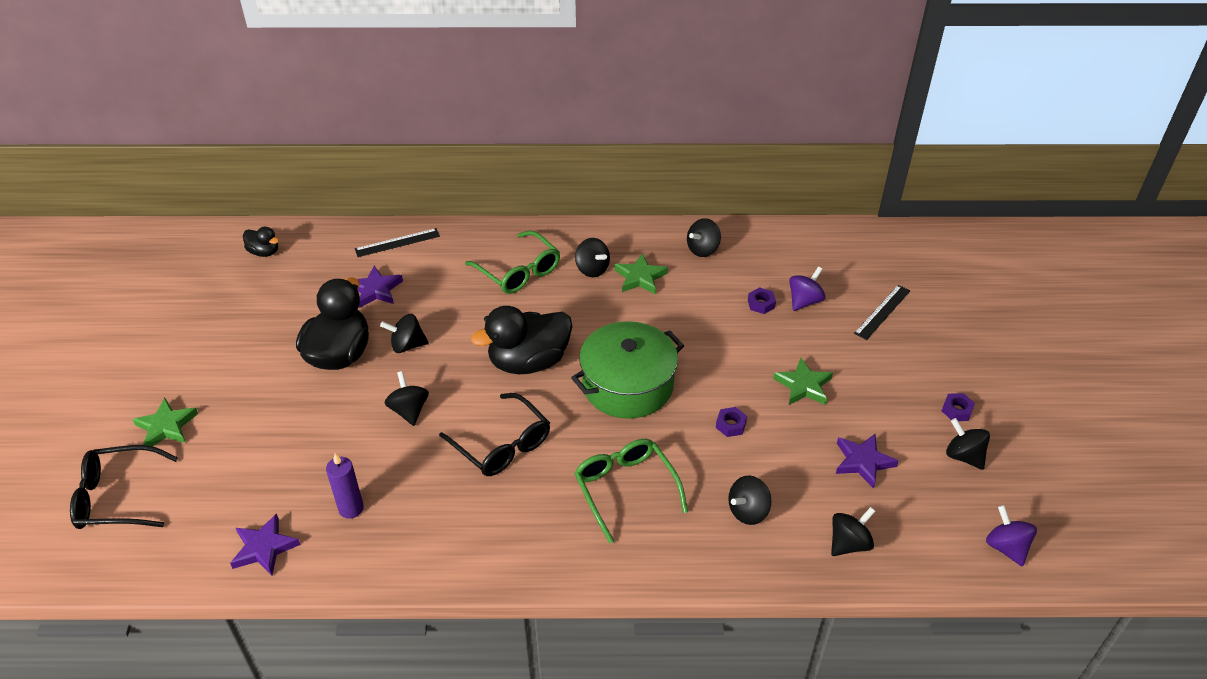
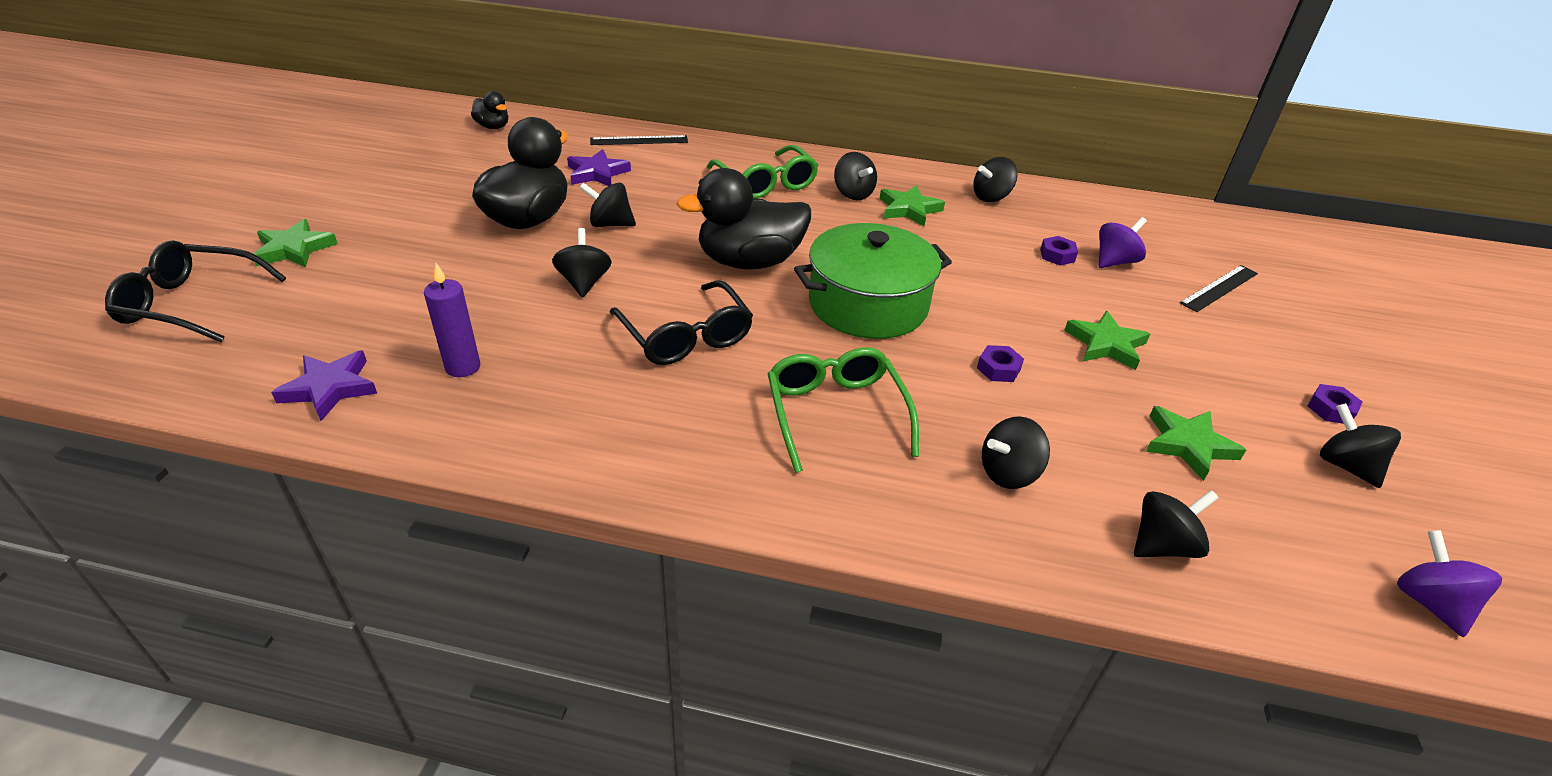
camera: 10 degrees right, 5 degrees down
purple star [836,434,899,489] -> green star [1146,406,1246,481]

